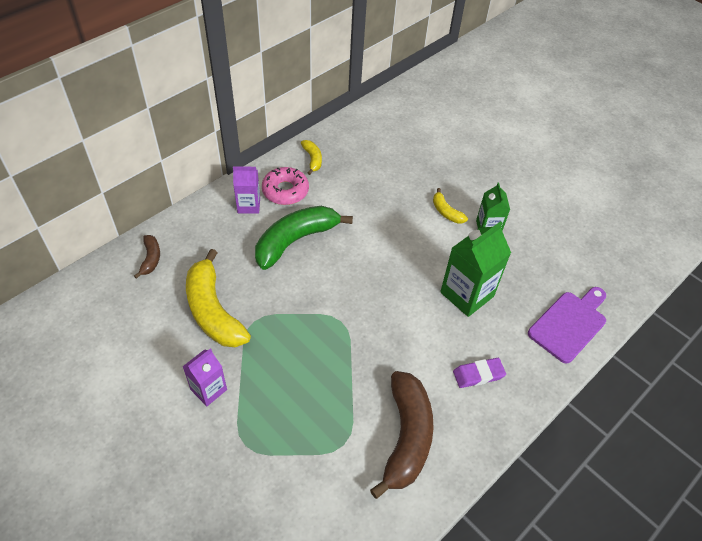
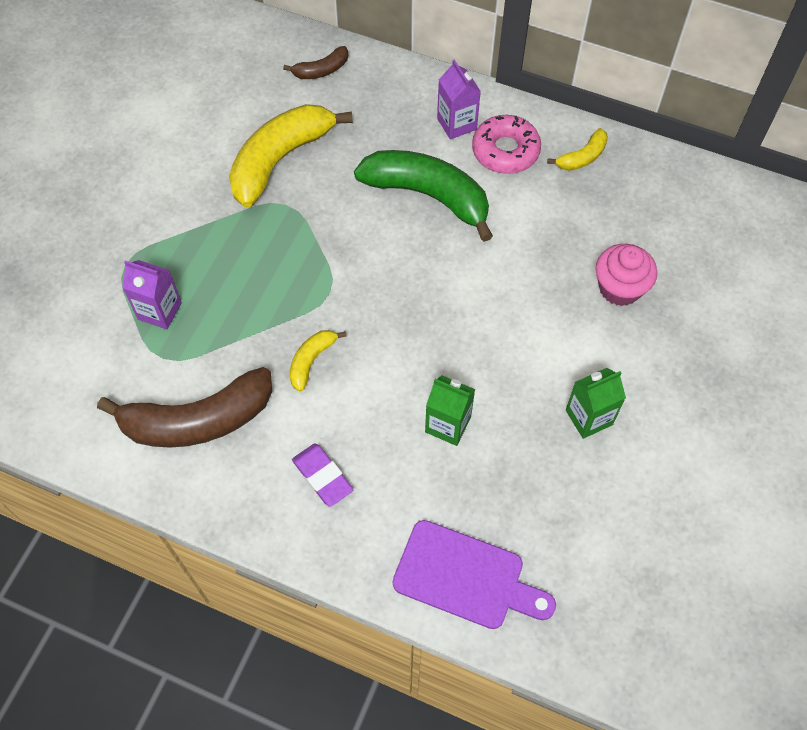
camera: 70 degrees right, 10 degrees up
purple carton [182,348,227,406] -> purple carton moved to [122,260,182,329]
yellow banana [433,188,468,224] -> yellow banana moved to [289,330,347,391]
green carton [440,221,511,317] -> green carton [425,375,475,446], size x0.60
none -> pink cupcake [596,244,657,306]

